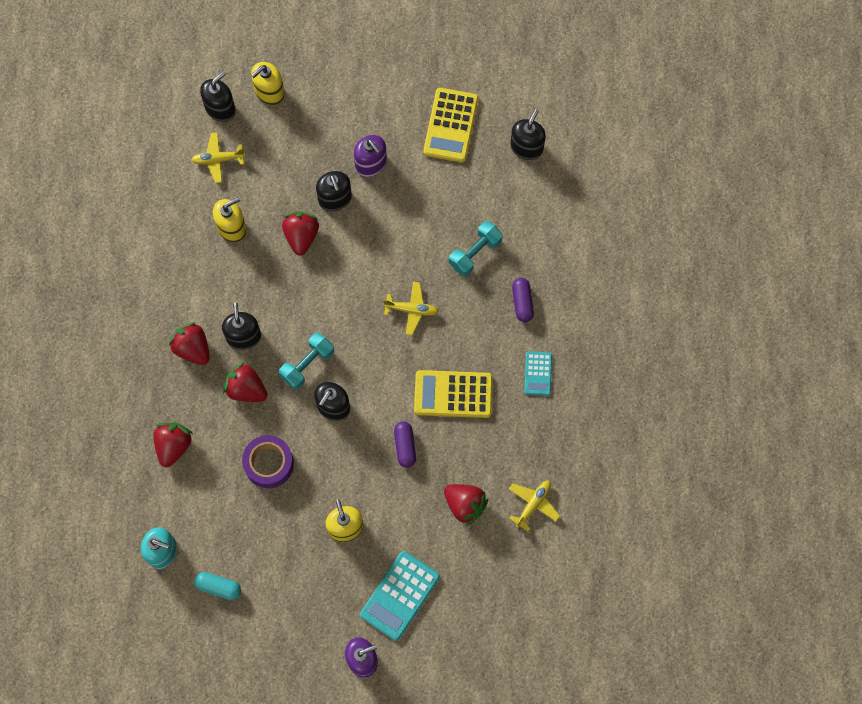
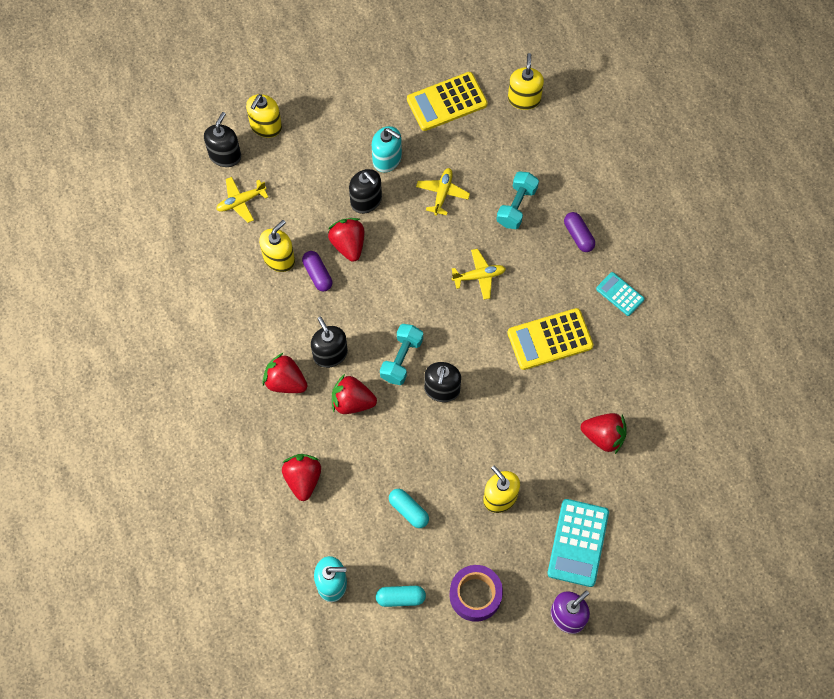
camera: 20 degrees left, 5 degrees down
purple tape [242,435,294,488] -> purple tape moved to [450,565,503,622]
purple soap dispenser [354,135,387,177] -> turquoise soap dispenser [372,126,402,172]
purple capsule [394,421,416,468] -> purple capsule moved to [302,251,332,292]
yellow calculator [423,88,478,163] -> yellow calculator turned 75 degrees clockwise [407,72,488,131]
yellow plane [509,480,560,531] -> yellow plane moved to [416,168,470,216]
black soap dispenser [510,109,546,160] -> yellow soap dispenser [508,53,544,110]
turquoise calculator [524,351,552,396] -> turquoise calculator turned 150 degrees clockwise [596,272,645,316]
none -> turquoise capsule [389,489,429,528]

